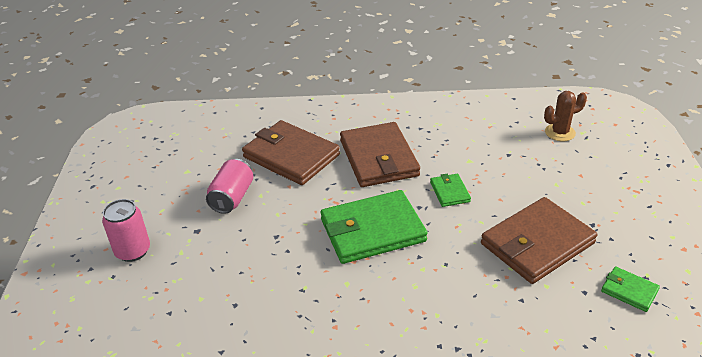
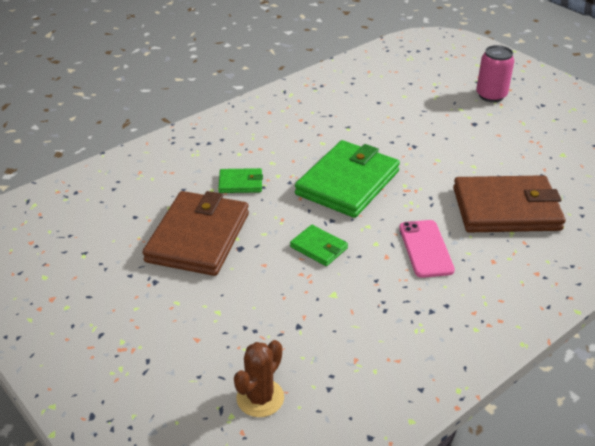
camera: 140 degrees right, 0 degrees up
pink can [206,159,253,214] -> none
brown wallet [340,122,420,187] -> pink phone [399,220,455,278]
green wallet [601,266,660,312] -> green wallet moved to [218,168,263,193]

